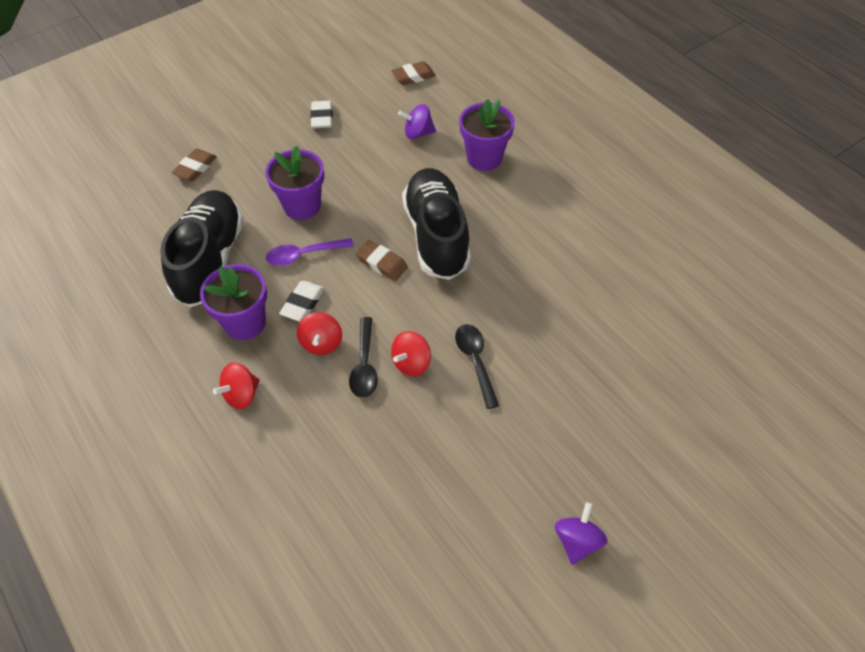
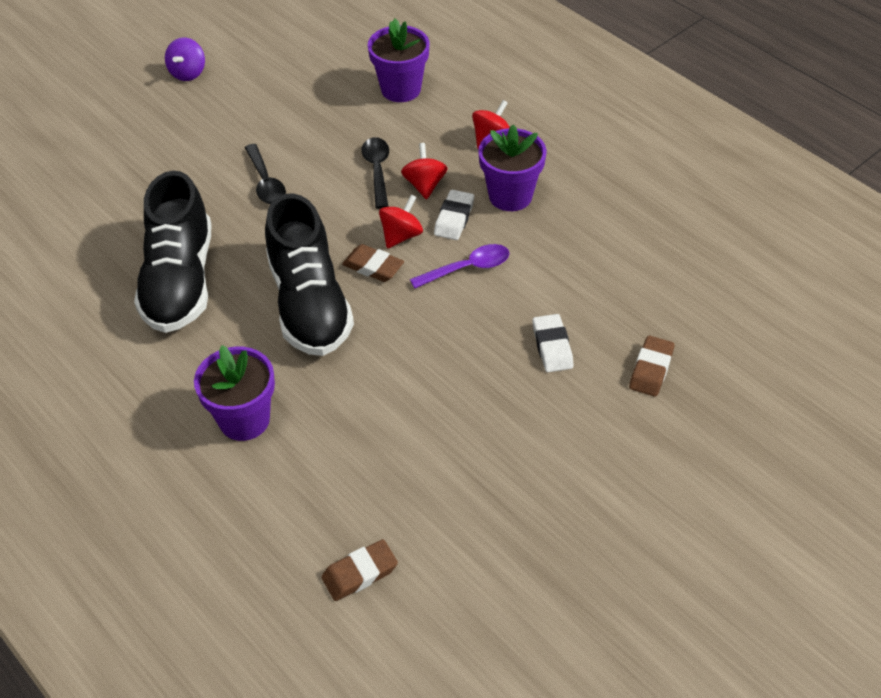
camera: 175 degrees right, 5 degrees down
black shoe [160,190,244,307] -> black shoe moved to [134,171,211,333]
purple flower pot [265,146,324,220] -> purple flower pot moved to [368,19,430,102]
white eraser [310,101,333,128] -> white eraser moved to [532,314,574,372]
red spinning top [391,331,431,377] -> red spinning top moved to [379,194,423,248]
purple spinning top [398,104,436,139] -> none

